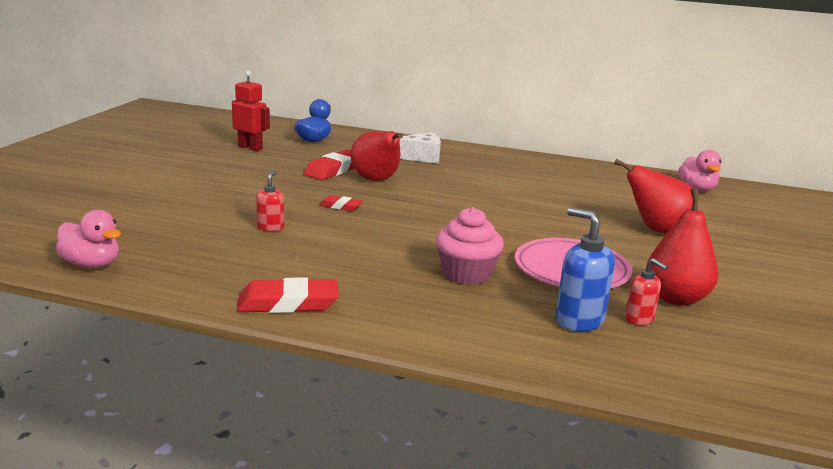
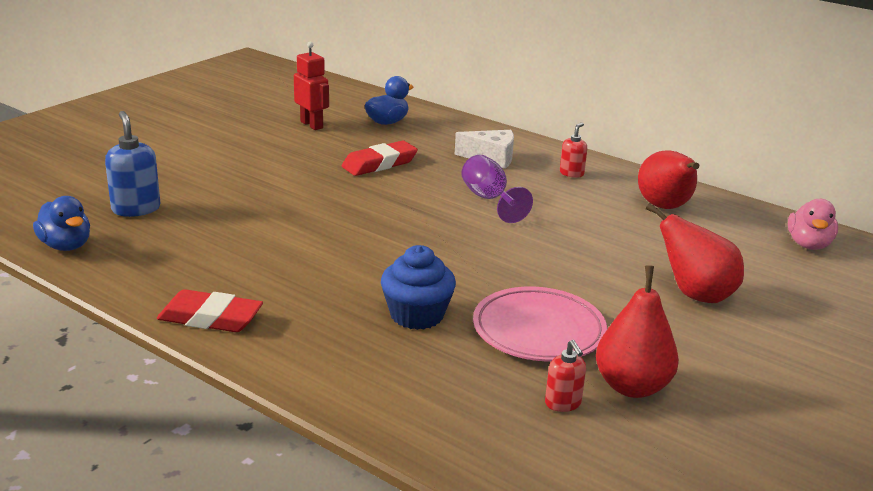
camera: 20 degrees right, 5 degrees up
pink duck [56,210,121,268] -> blue duck [33,196,90,251]
red soap dispenser [256,171,284,231] -> red soap dispenser moved to [560,122,587,178]
red eraser [319,195,363,211] -> none
red pear [351,131,403,181] -> red pear moved to [638,151,699,209]
pink cupcake [436,207,504,285] -> blue cupcake [381,245,456,330]
blue soap dispenser [556,207,615,332] -> blue soap dispenser moved to [105,111,160,217]
none -> purple goblet [462,154,533,223]

